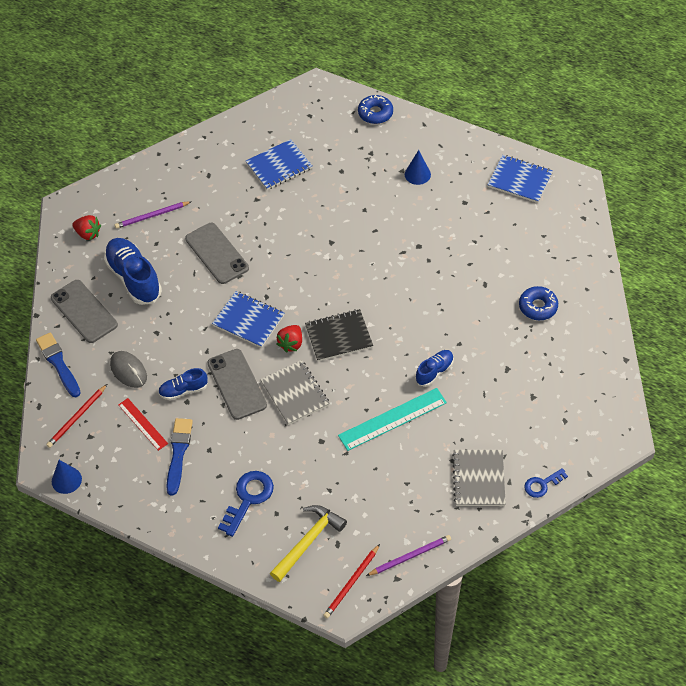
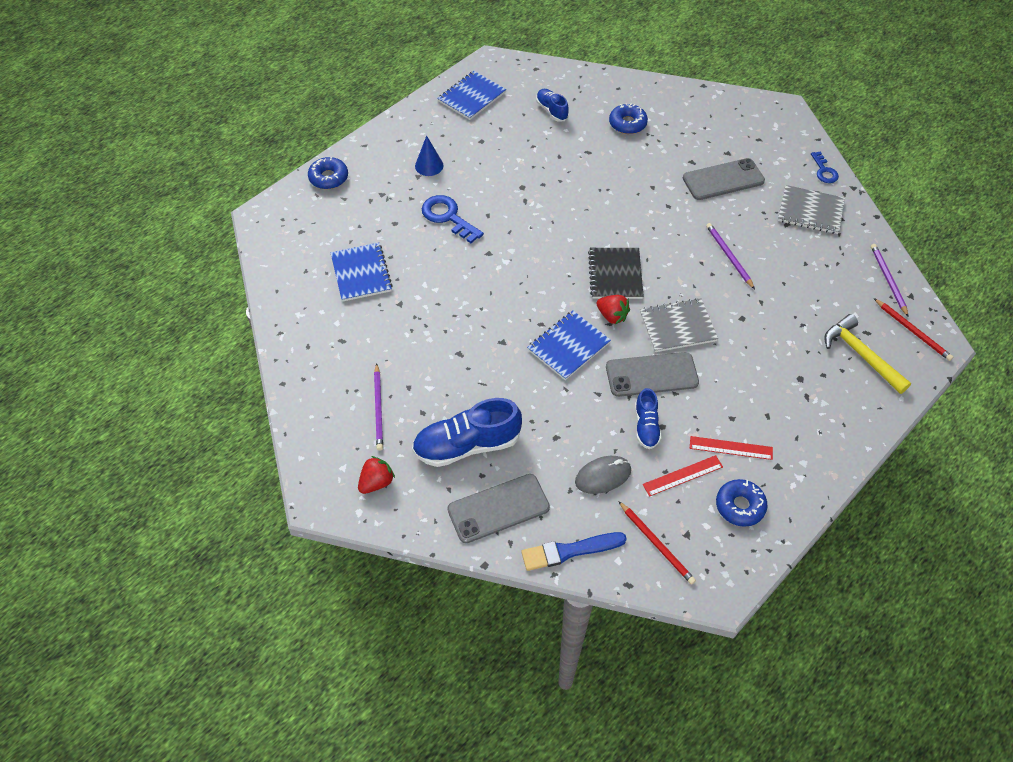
camera: 75 degrees left, 0 degrees up
blue cone [52,460,82,494] -> none
blue brush [166,418,193,495] -> red ruler [690,436,773,460]
grey phone [185,223,249,284] -> grey phone moved to [683,158,765,200]
blue key [218,471,274,537] -> blue key moved to [422,195,484,243]
turquoise ruler [338,388,447,451] -> purple pencil [706,223,755,289]
blue shoe [415,350,454,387] -> blue shoe moved to [536,89,569,122]
none -> blue donut [716,479,767,527]

